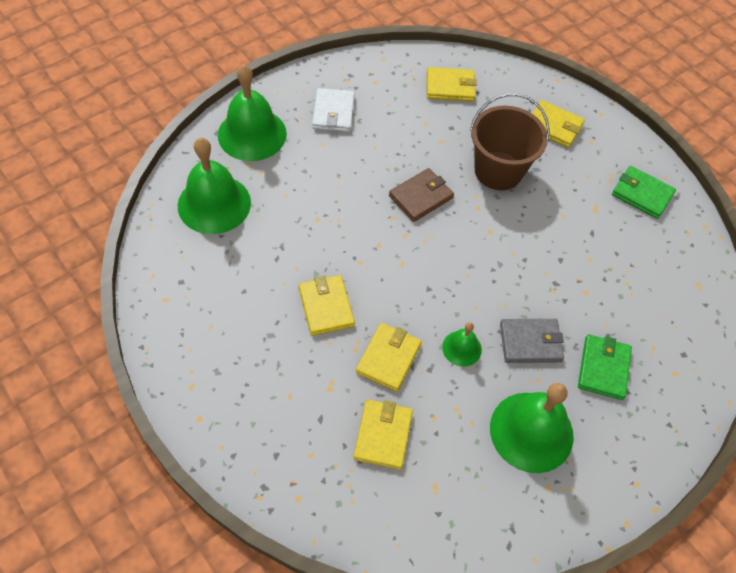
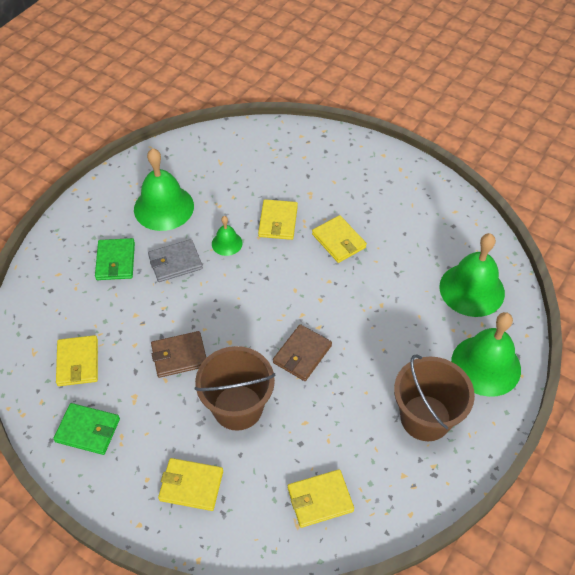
camera: 165 degrees right, 5 degrees down
white wallet [312,88,355,132] -> brown bucket [394,355,475,441]
yellow wallet [353,400,413,470] -> yellow wallet moved to [56,335,98,386]
none -> brown wallet [151,331,206,378]

